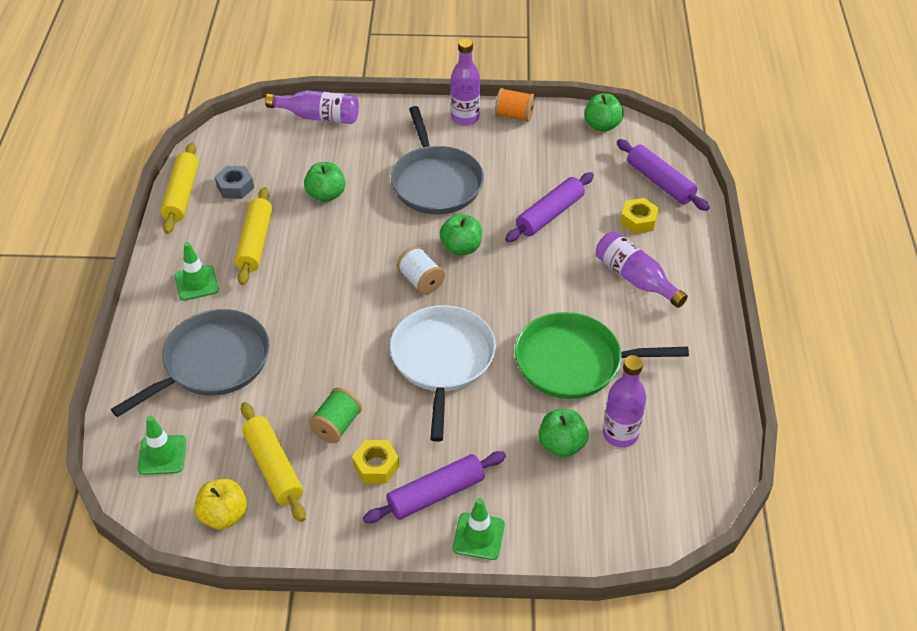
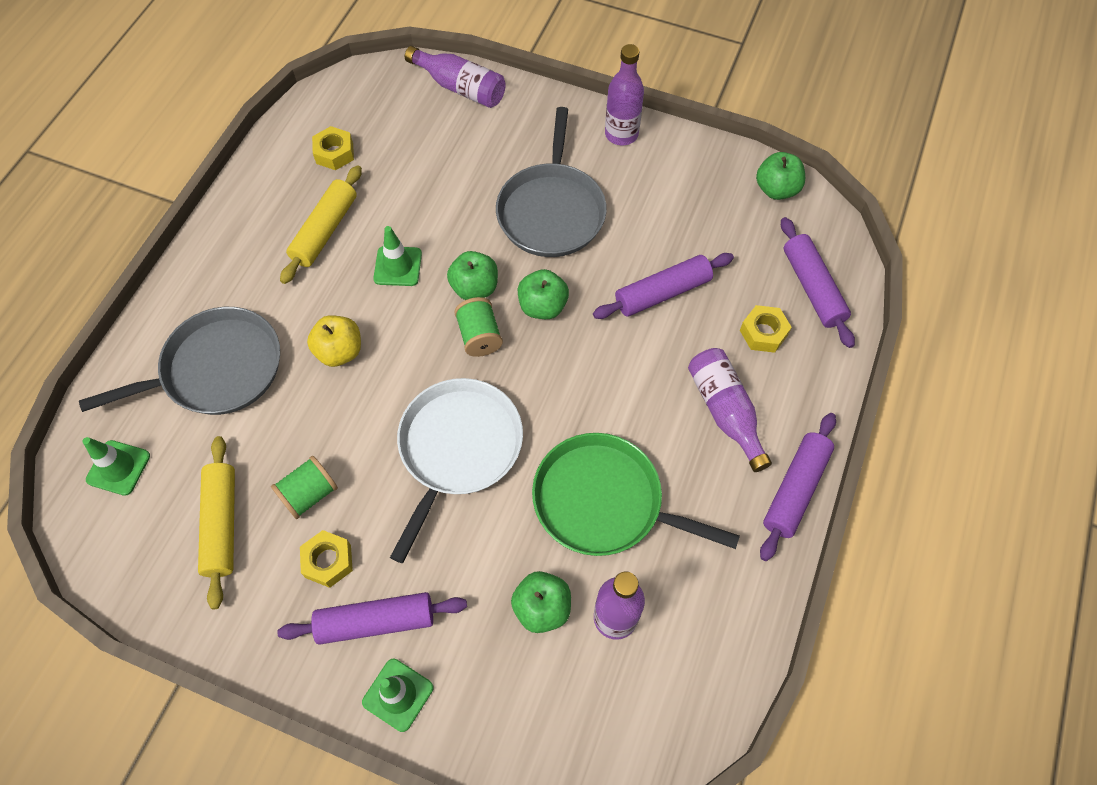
camera: 20 degrees right, 15 degrees up
yellow rolling pin [160,143,199,234] -> none
green traffic cone [175,242,219,301] -> green traffic cone moved to [373,226,422,286]
yellow apple [194,479,247,530] -> yellow apple moved to [307,315,361,367]
grey nut [215,166,254,199] -> yellow nut [312,126,354,170]
green apple [304,162,345,202] -> green apple moved to [447,251,498,300]
white spool [397,246,445,295] -> green spool [454,297,503,357]
orange spool [495,88,535,122] -> none
none -> purple rolling pin [760,413,836,561]

